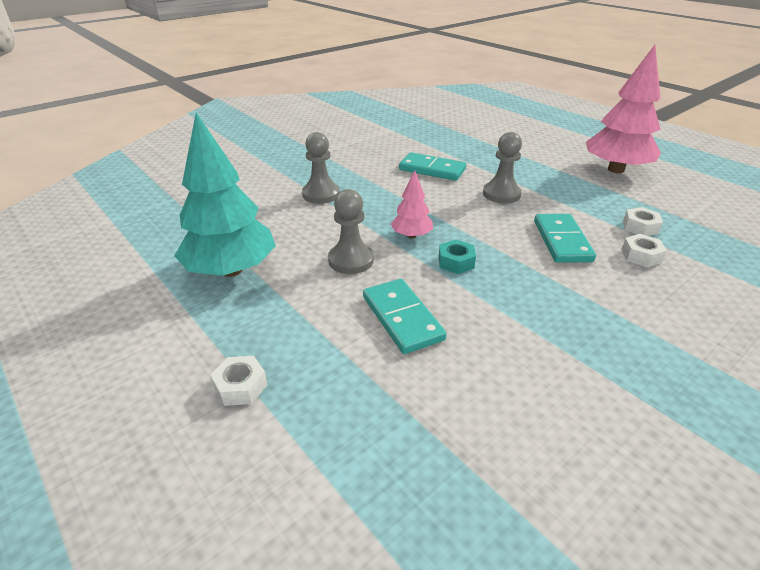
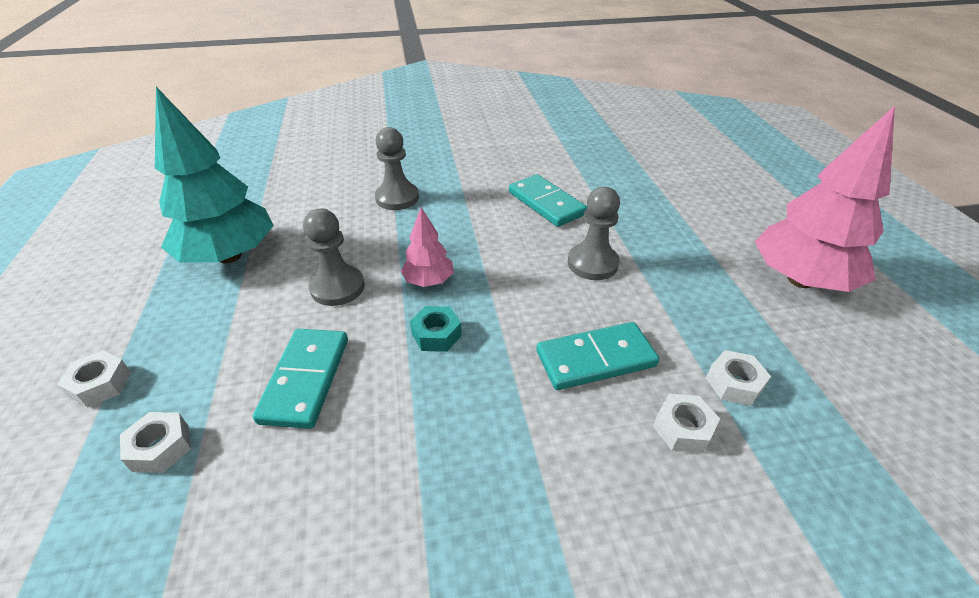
camera: 30 degrees right, 5 degrees up
turquoise domino [534,214,596,263] -> turquoise domino turned 45 degrees clockwise [536,322,659,390]
none -> white nut [120,412,191,473]

